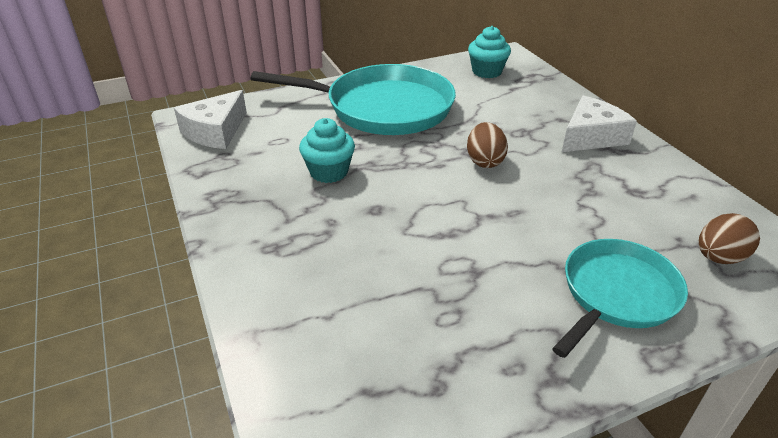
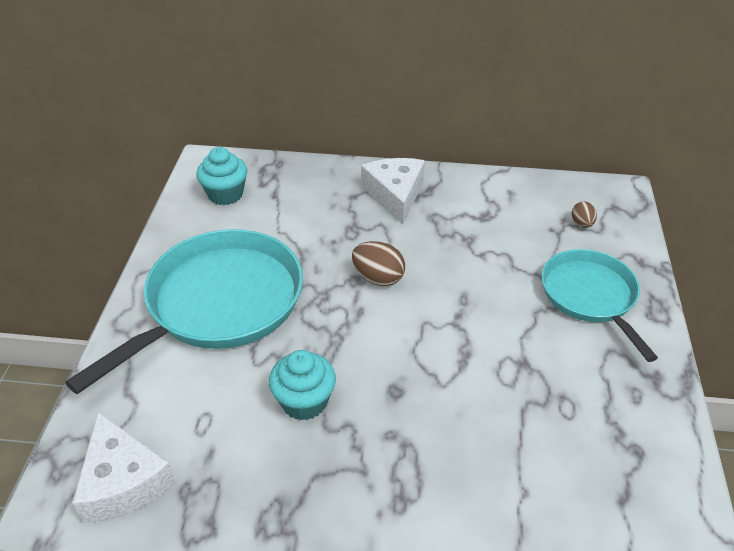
camera: 60 degrees left, 5 degrees up
brown egg [699,213,760,264] -> brown egg [572,201,597,228], size x0.61

